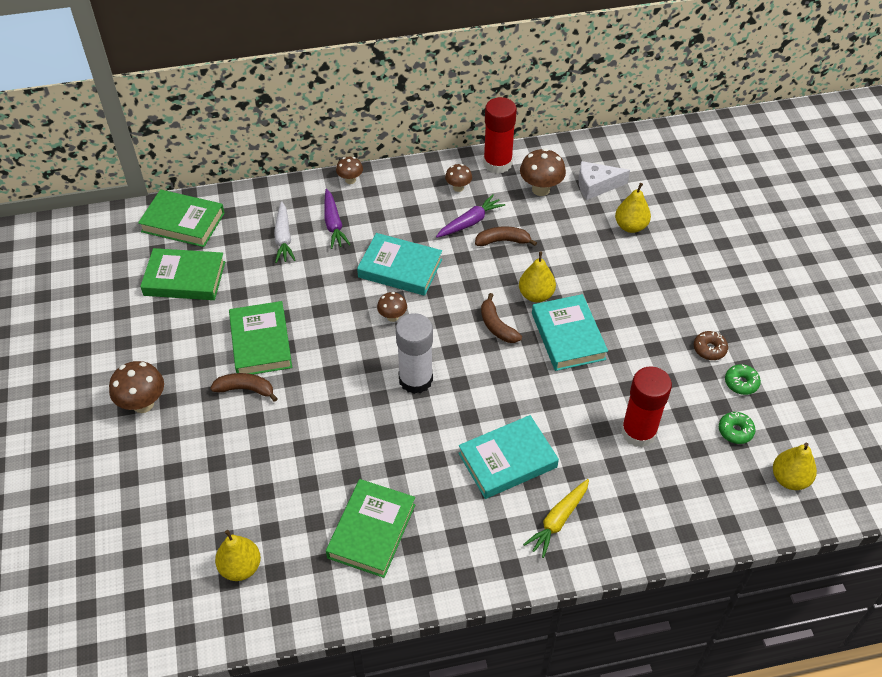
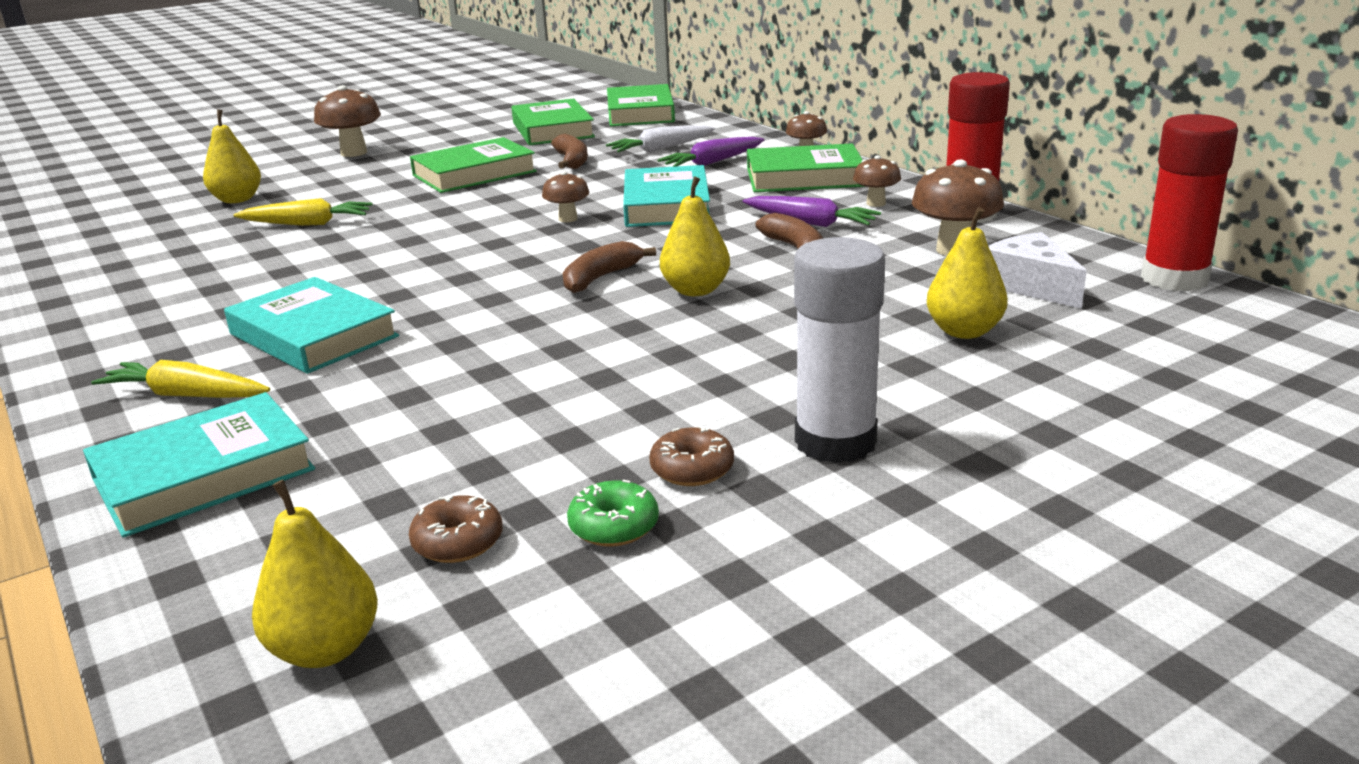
camera: 70 degrees right, 25 degrees down
brown banana [210,373,278,402] -> brown banana moved to [551,134,588,169]
yellow pear [215,530,261,581] -> yellow pear moved to [203,110,261,203]
green book [326,479,416,578] -> green book moved to [747,143,865,192]
white glue stick [396,313,433,394] -> white glue stick moved to [794,237,885,464]
turquoise book [532,294,608,371] -> turquoise book moved to [83,392,315,538]
red glue stick [621,366,672,447] -> red glue stick moved to [1141,114,1238,291]
green donut [719,412,755,444] -> brown donut [409,495,503,563]
none -> yellow carrot [234,198,372,226]

